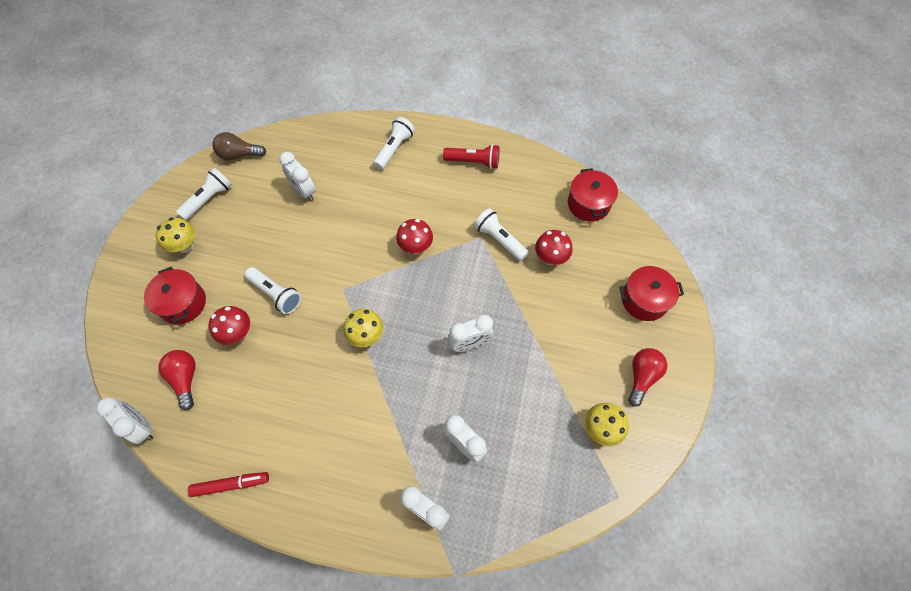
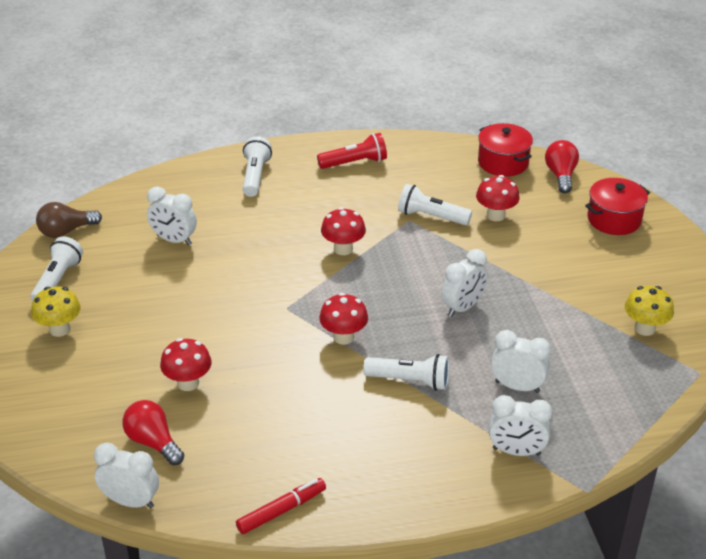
camera: 25 degrees left, 25 degrees down
red pot [144,267,206,324] -> none
white flashlight [244,267,301,314] -> white flashlight moved to [363,354,449,390]
yellow mushroom [344,309,383,347] -> red mushroom [319,293,368,345]
red light bulb [628,348,667,406] -> red light bulb moved to [545,140,579,193]

